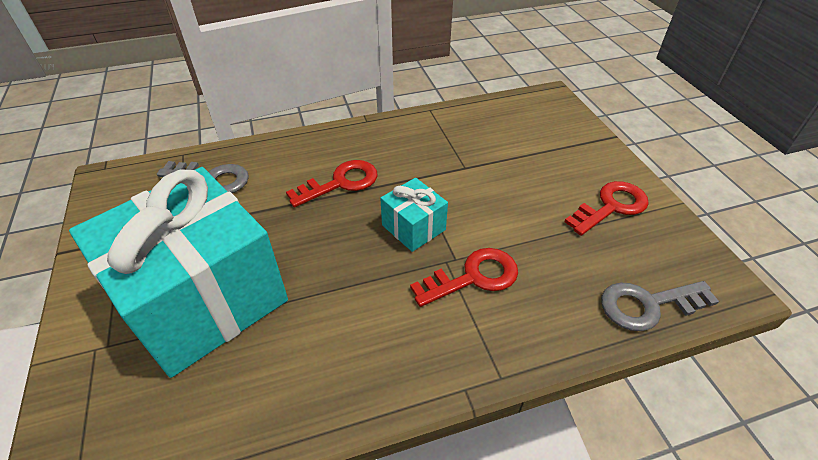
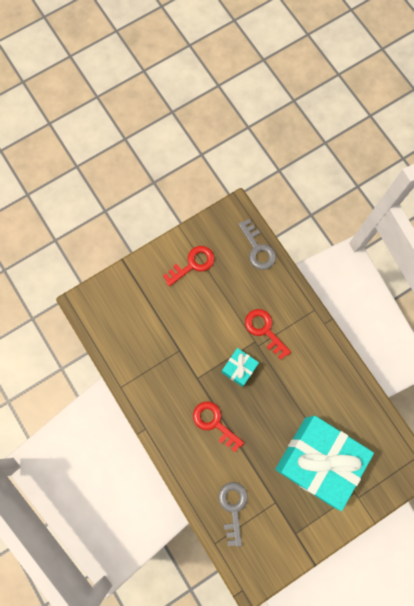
camera: 105 degrees left, 30 degrees up
red key [564,181,649,236] -> red key turned 105 degrees clockwise [163,246,214,286]

